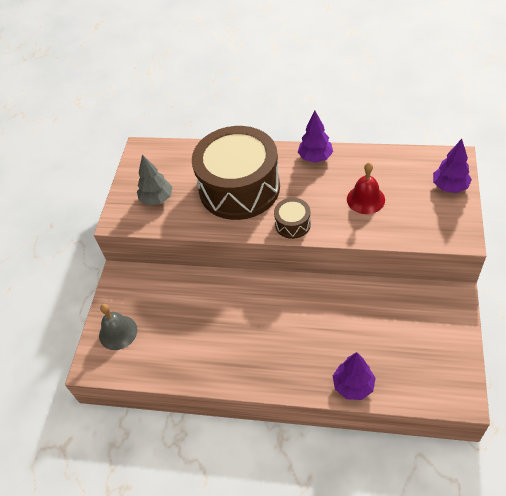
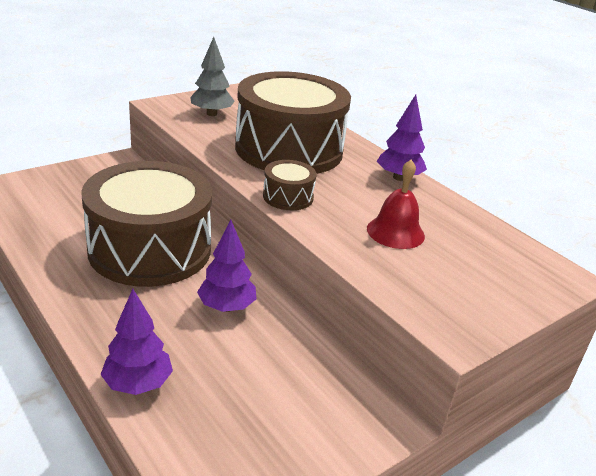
camera: 35 degrees right, 20 degrees down
grey bell [99,304,137,350] -> none
purple tree [433,139,472,193] -> purple tree moved to [197,220,257,312]
none -> brown drum [81,161,212,287]

